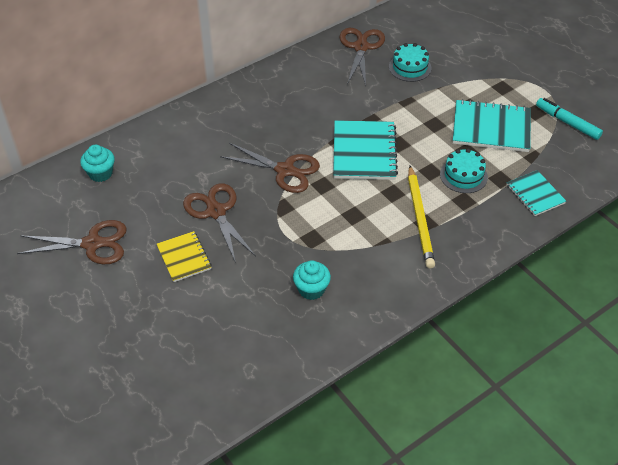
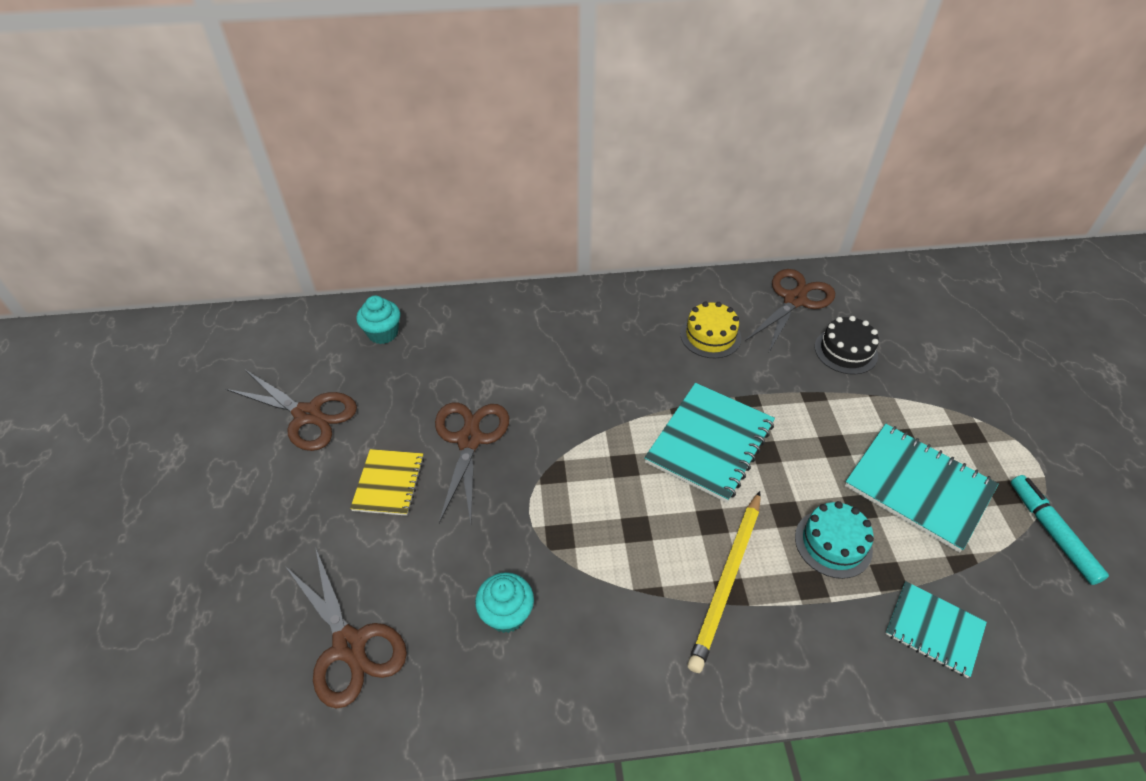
camera: 30 degrees right, 0 degrees up
brown scissors [220,143,320,193] -> brown scissors moved to [285,547,407,709]
turquoise cake [389,43,431,82] -> black cake [815,316,879,374]
turquoise notebook [507,170,566,216] -> turquoise notebook turned 60 degrees counterclockwise [885,581,987,678]
none -> yellow cake [680,302,741,358]

